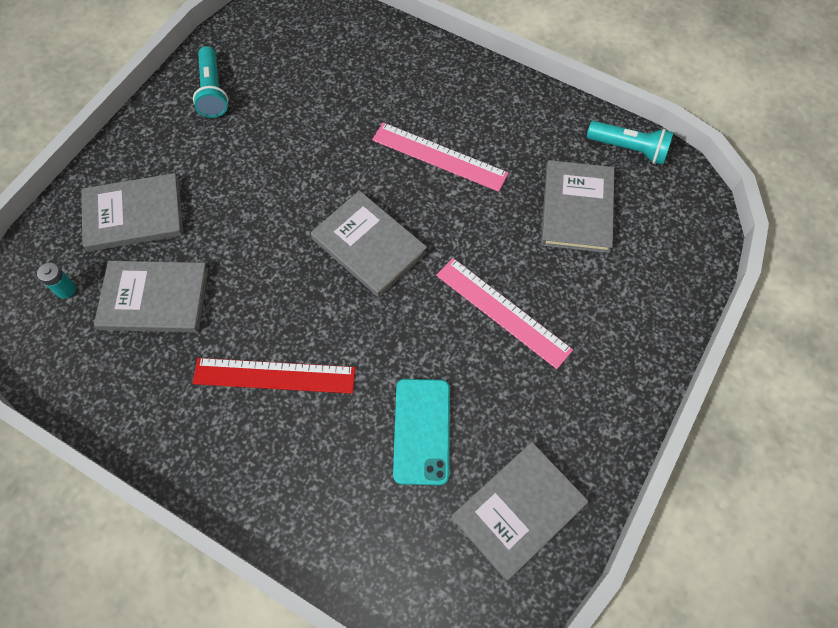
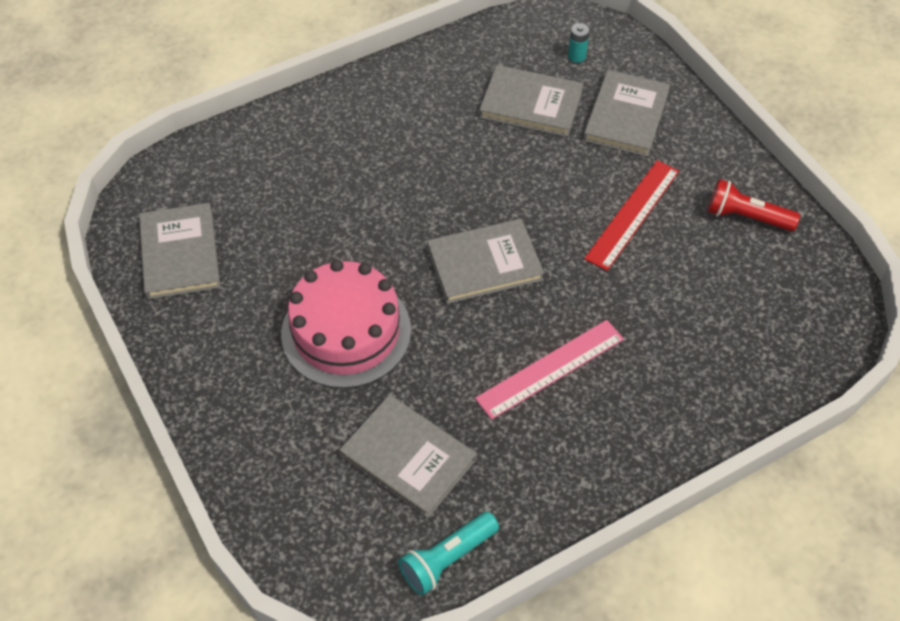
camera: 120 degrees right, 10 degrees down
grey book [94,261,209,333] -> grey book turned 75 degrees clockwise [479,65,583,137]
turquoise flashlight [193,46,228,118] -> red flashlight [707,179,800,231]
red ruler [193,358,356,394] -> red ruler moved to [584,160,679,271]
turquoise phone [393,379,450,485] -> none
pink ruler [436,258,573,369] -> pink cake [281,260,411,388]

